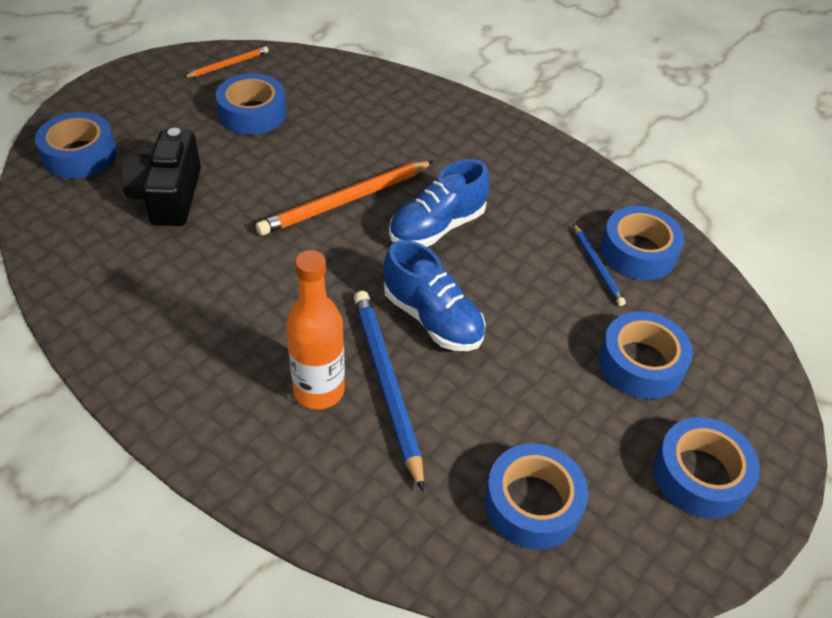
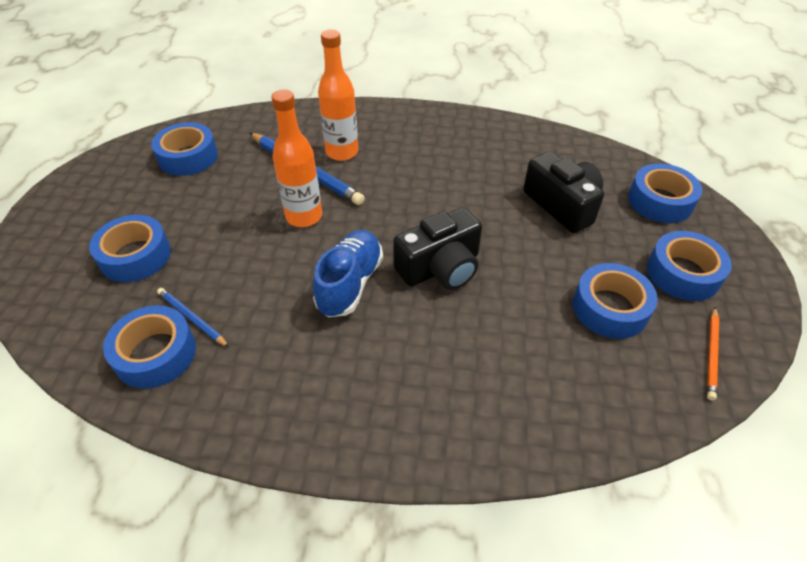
camera: 150 degrees right, 0 degrees up
orange pencil [256,161,434,236] -> black camera [393,207,482,290]
blue shoe [384,240,486,351] -> orange bottle [271,89,322,227]
blue tape [653,417,760,519] -> blue tape moved to [647,231,732,301]

